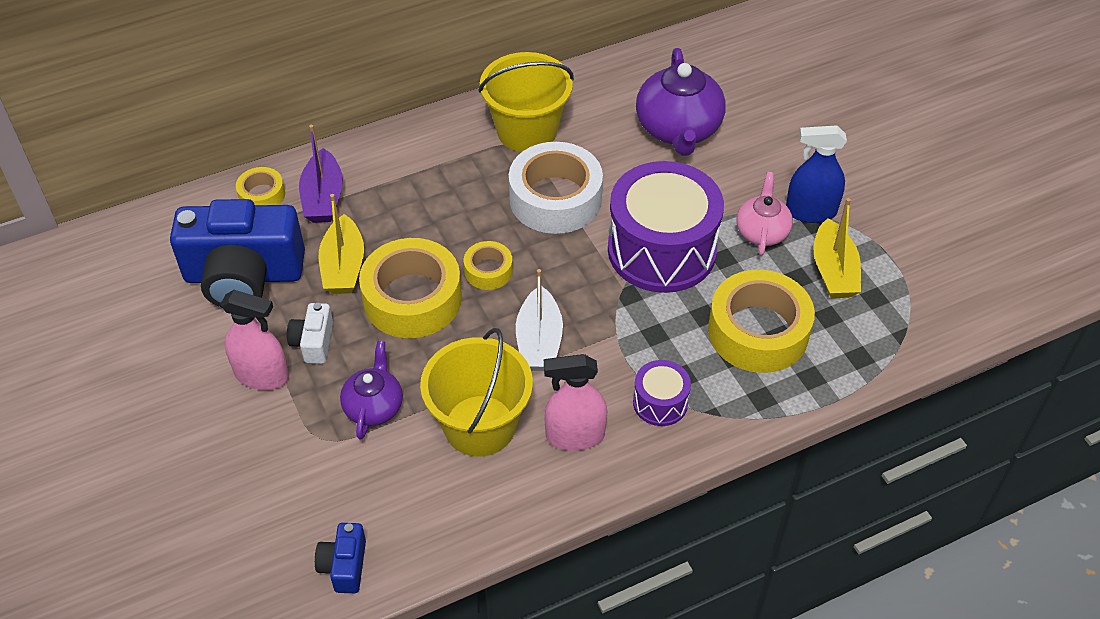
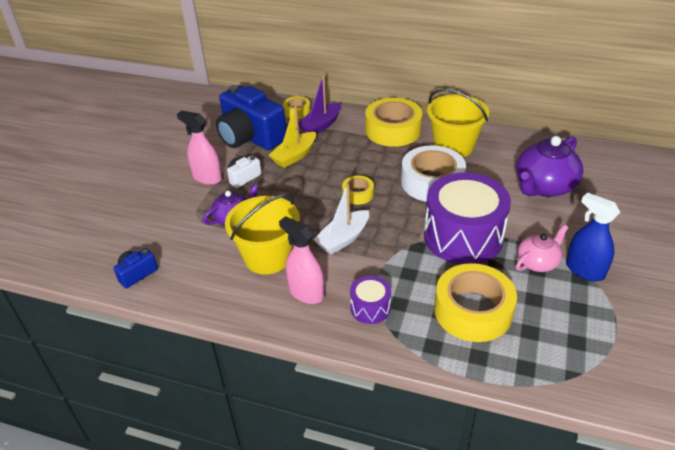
camera: 45 degrees right, 10 degrees down
pink spray bottle [220,290,289,390] -> pink spray bottle turned 150 degrees clockwise [177,110,222,185]
yellow tape [359,238,462,338] -> yellow tape moved to [365,98,423,147]
yellow boat [813,198,861,298] -> none

